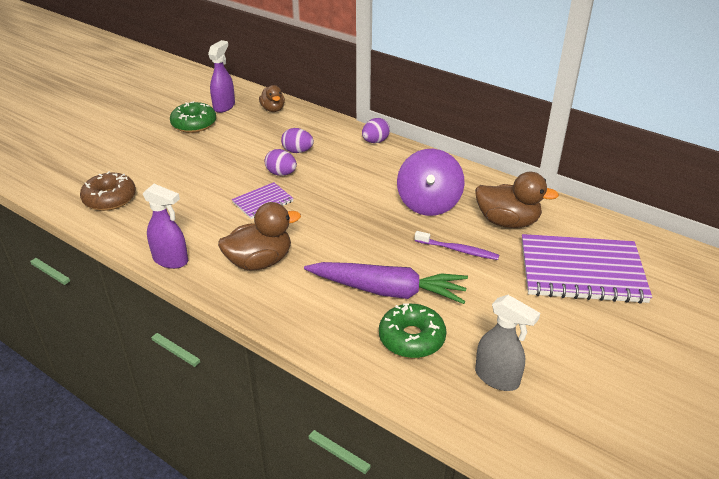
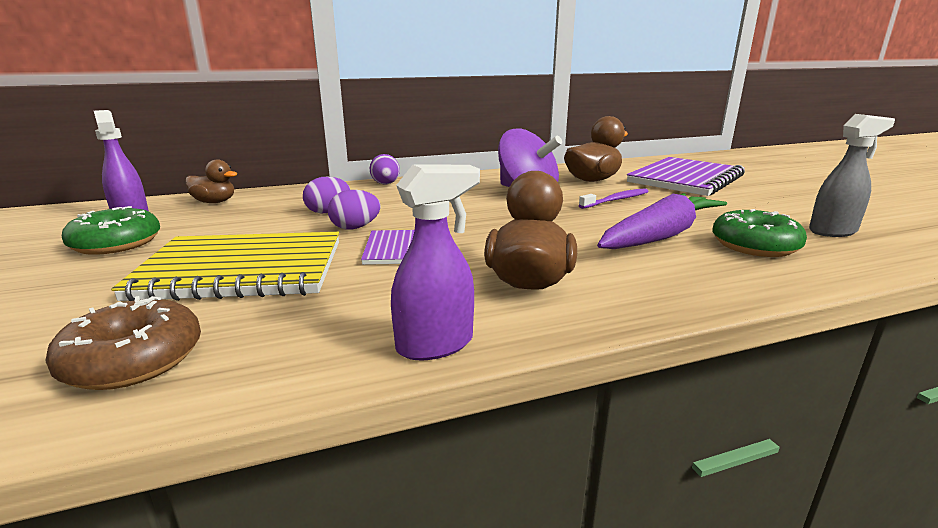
camera: 55 degrees left, 15 degrees down
none -> yellow notebook [111,232,339,301]

